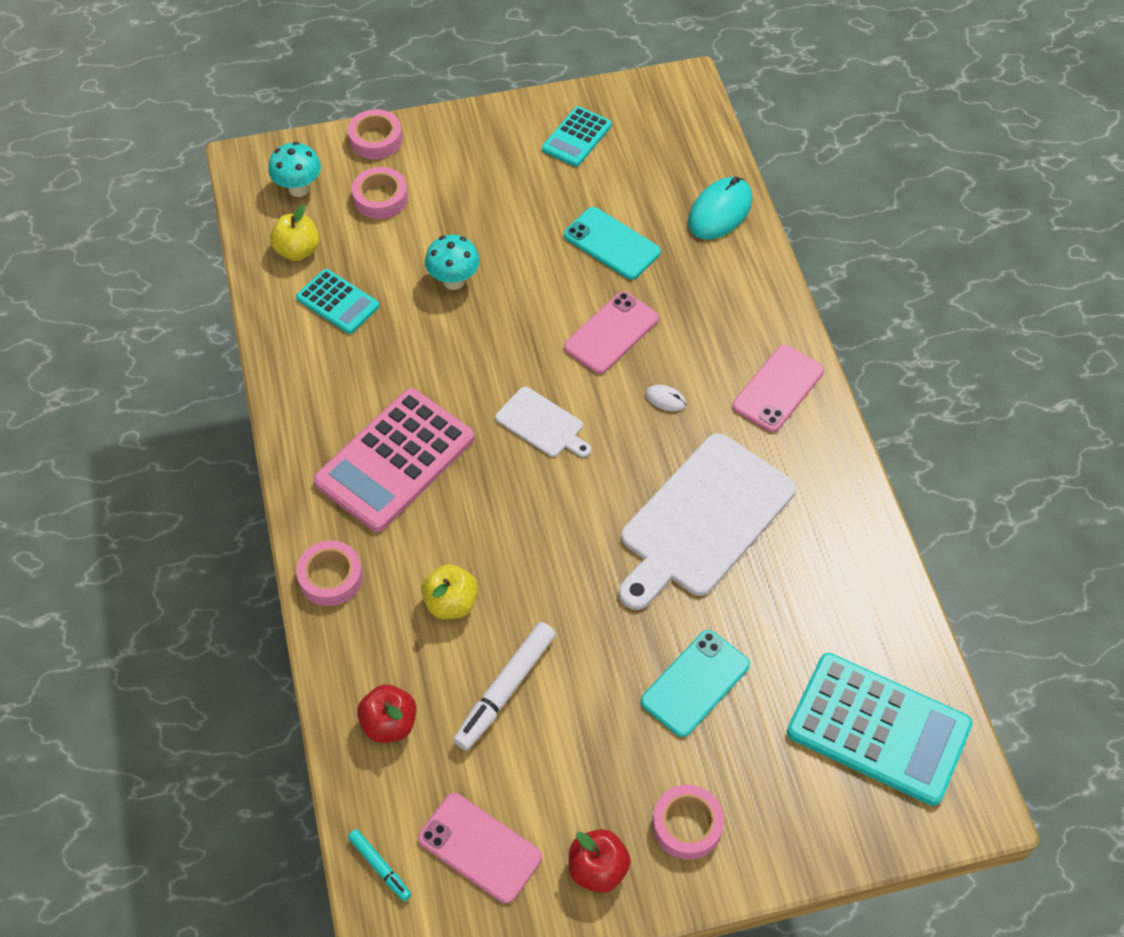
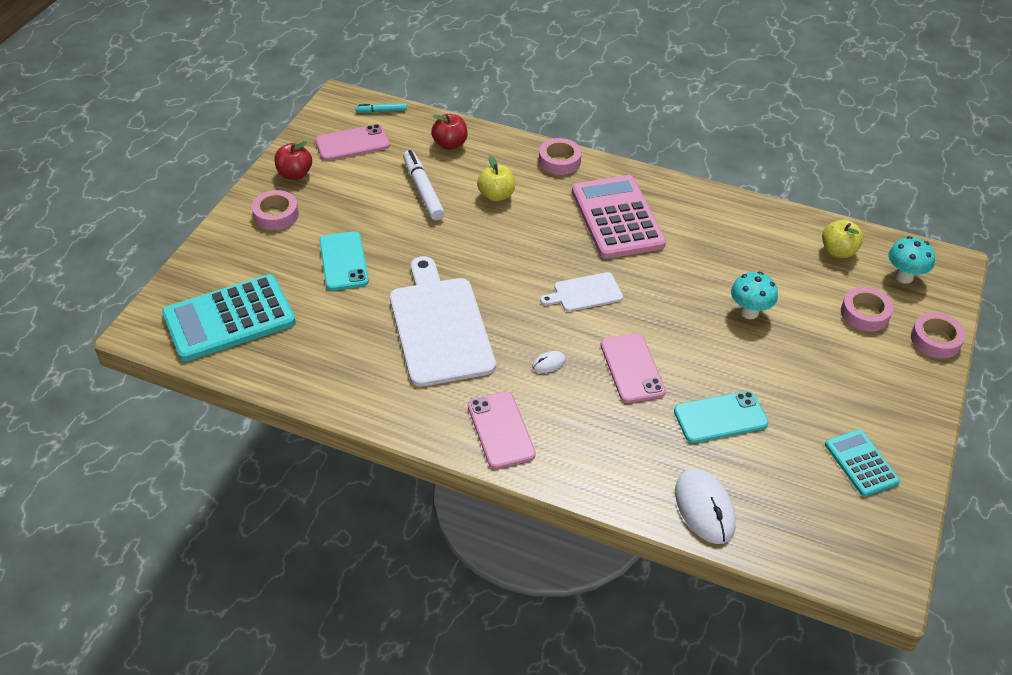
camera: 125 degrees right, 10 degrees down
turquoise calculator [296,269,379,334] -> none
turquoise mouse [688,177,752,240] -> white mouse [675,469,736,544]

